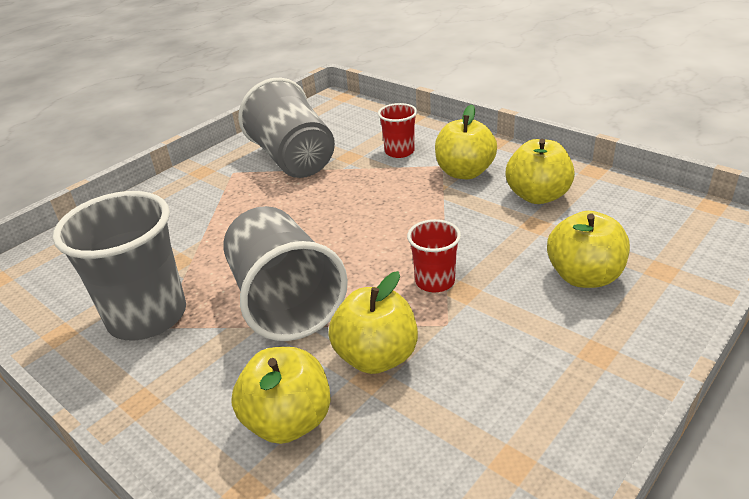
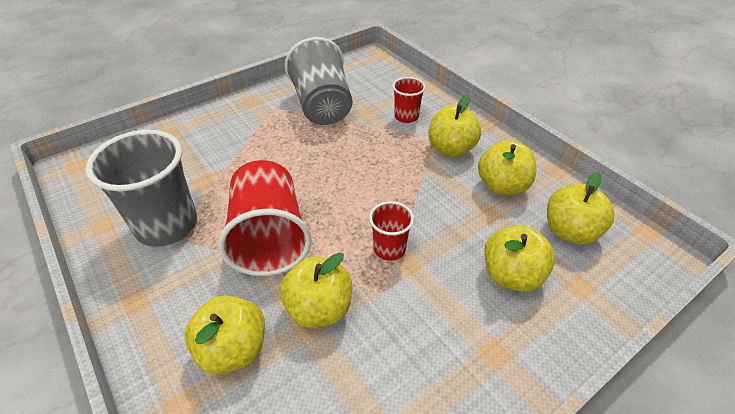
camera: 10 degrees right, 10 degrees up
grey cup [223,206,348,341] -> red cup [218,160,312,276]
none -> yellow apple [547,172,614,245]

